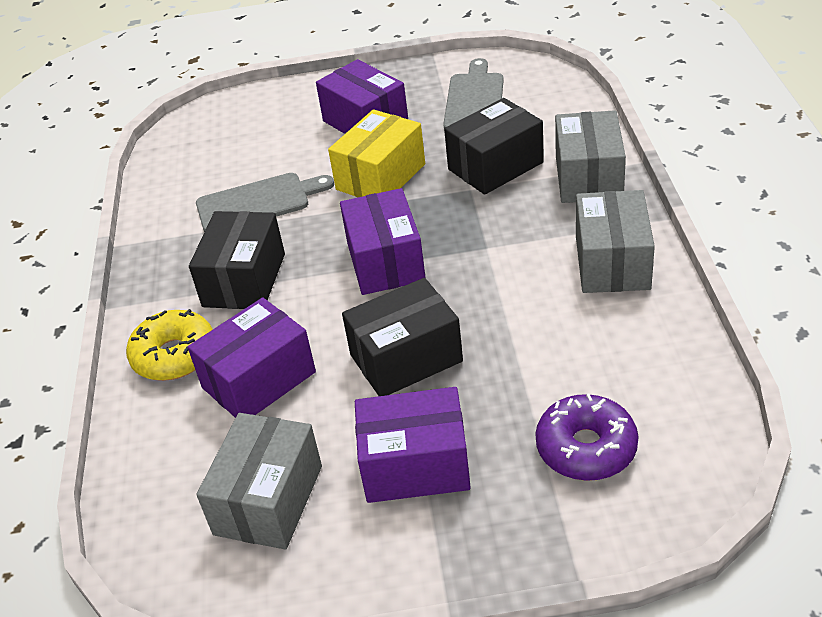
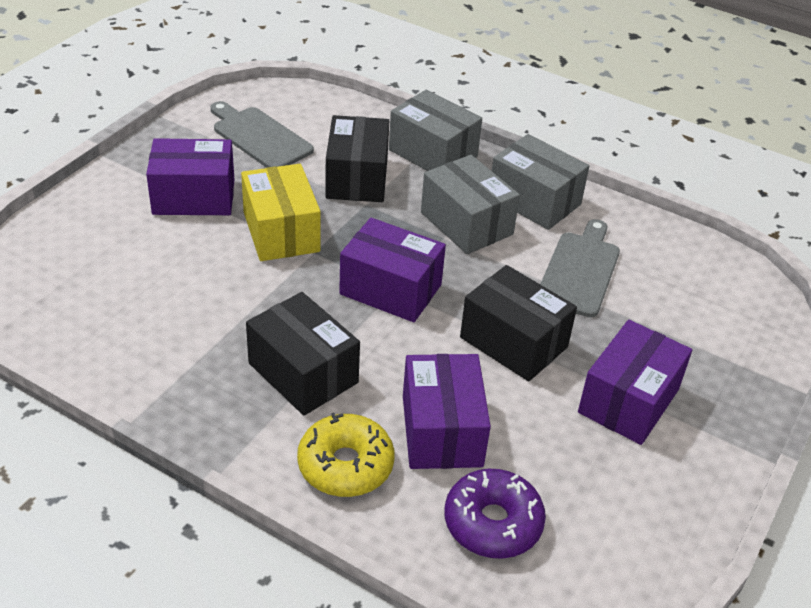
camera: 60 degrees left, 0 degrees up
grey cutting board [196,173,334,232] -> grey cutting board moved to [540,219,620,317]
grey box [196,413,322,549] -> grey box moved to [421,155,520,254]
black box [342,278,463,396] -> black box turned 60 degrees counterclockwise [460,265,577,381]
purple donut [535,393,639,481] -> purple donut moved to [444,469,546,559]

